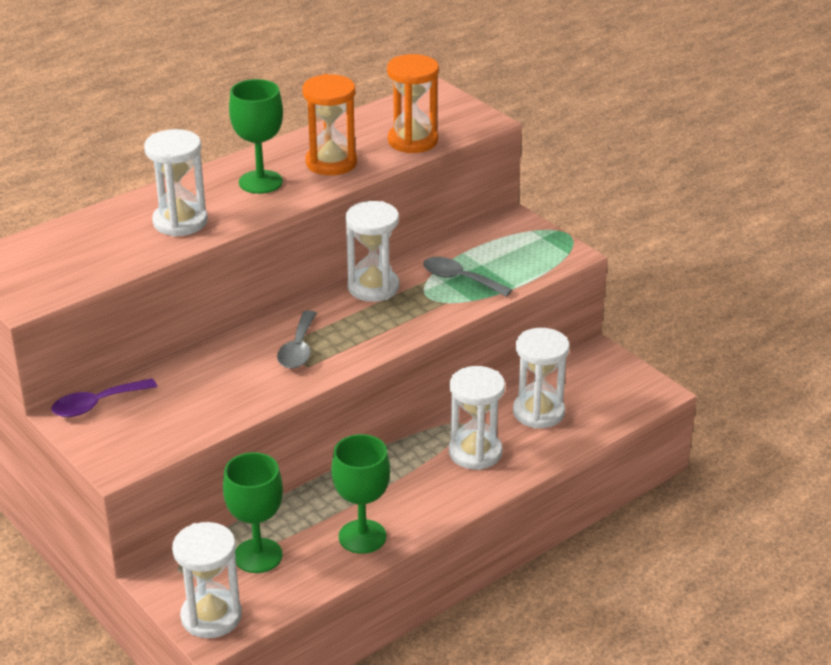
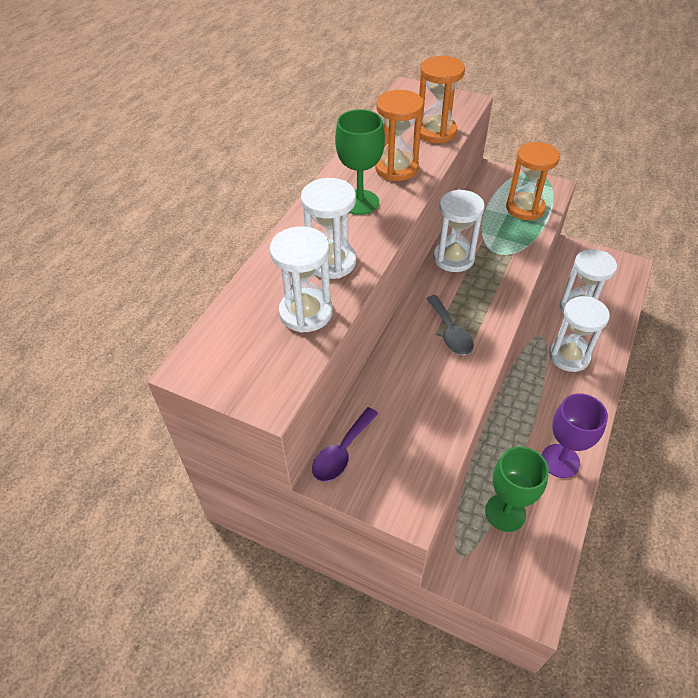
camera: 25 degrees left, 15 degrees up
white hourglass [172,522,242,638] -> white hourglass moved to [270,226,333,333]
green goblet [331,434,390,554] -> purple goblet [542,394,608,478]
grey spoon [423,257,512,297] -> none
none -> orange hourglass [506,142,560,220]

